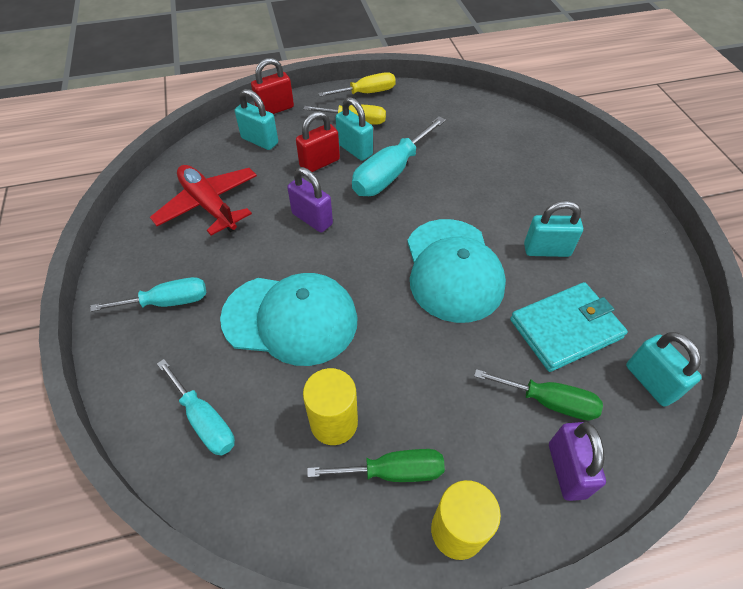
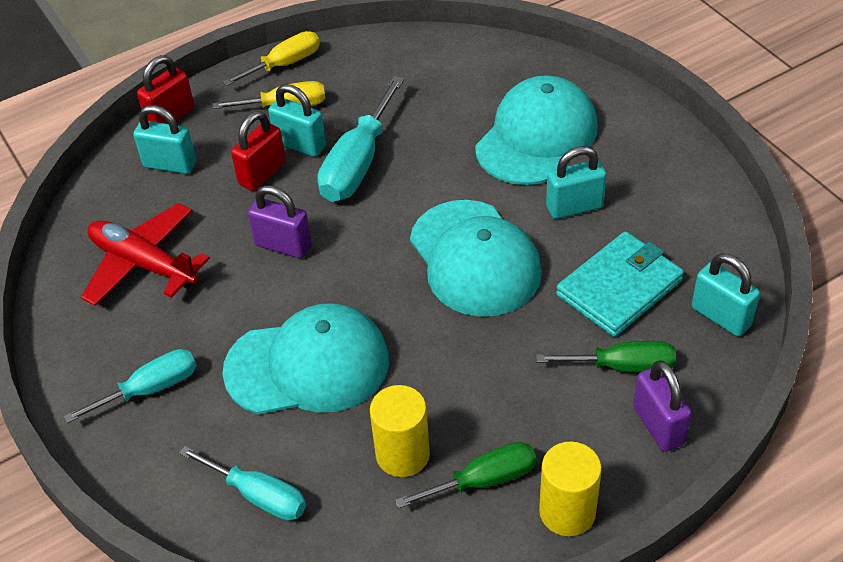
camera: 15 degrees left, 5 degrees down
none -> turquoise cap [475,75,598,185]

